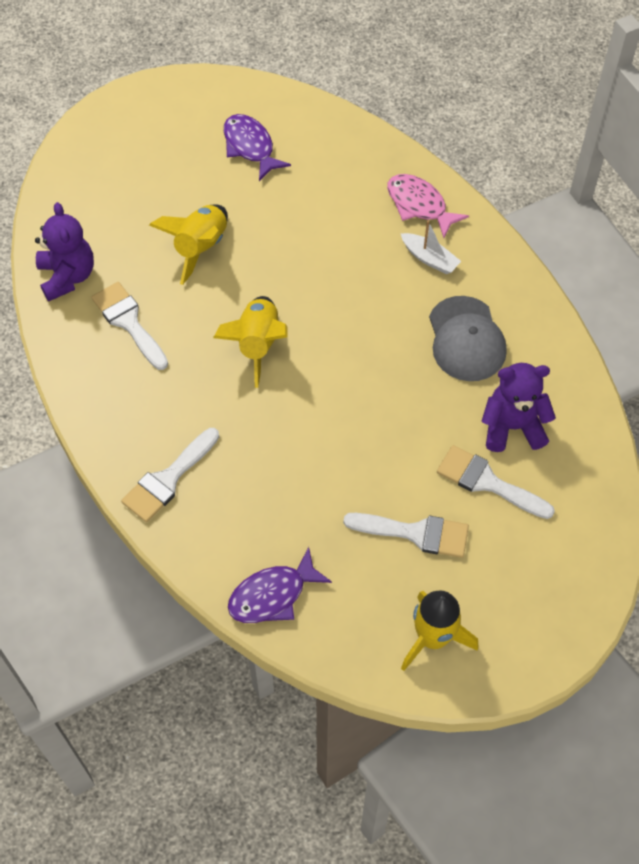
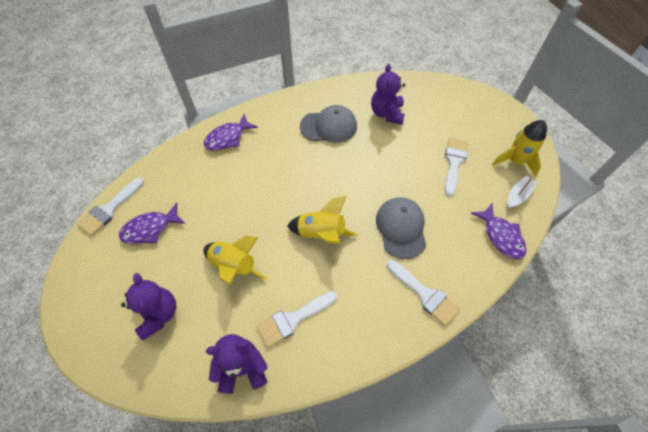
camera: 85 degrees left, 0 degrees up
pink fish [387,174,469,238] -> purple fish [204,114,258,151]
white boat [401,220,461,274] -> white boat moved to [508,175,537,208]
white brush [437,445,555,519] -> white brush moved to [77,177,144,236]
none -> purple teddy bear [121,273,176,341]
none -> grey cap [376,197,426,259]

